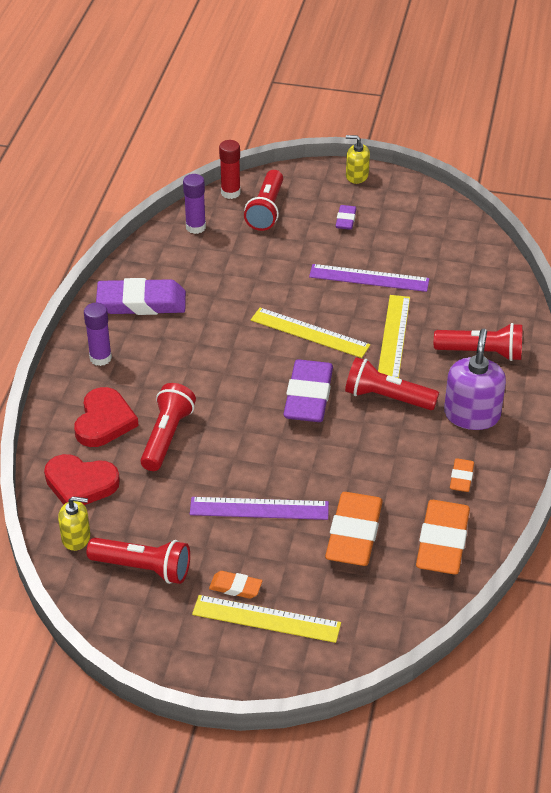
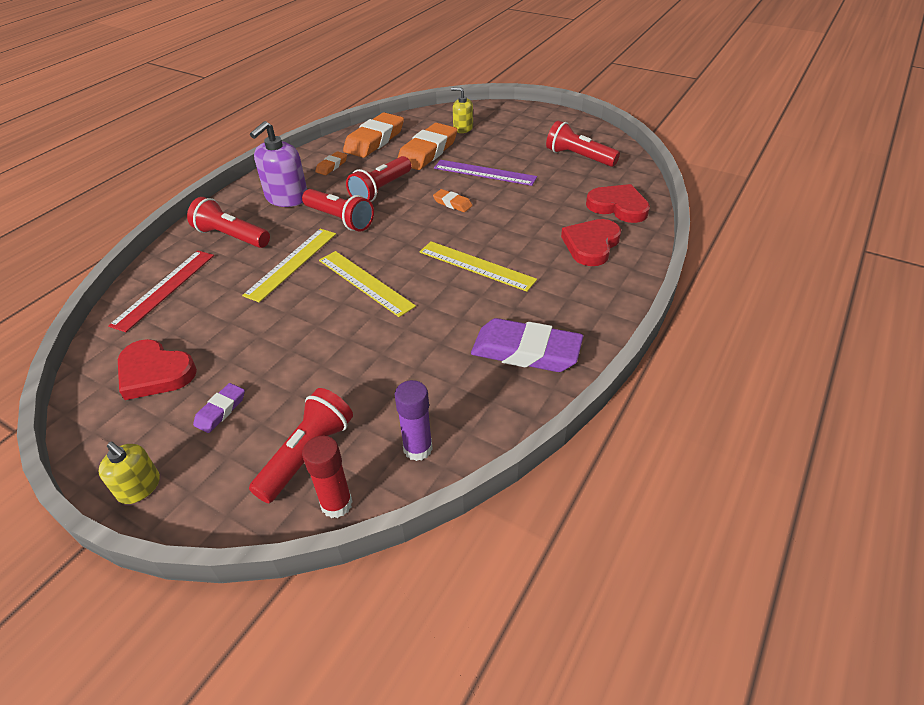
camera: 160 degrees left, 0 degrees up
yellow soap dispenser [58,496,90,551] -> yellow soap dispenser moved to [451,87,473,133]
purple glue stick [84,303,112,366] -> none
red flashlight [140,383,196,471] -> red flashlight moved to [346,156,411,202]
yellow ruler [192,595,341,643] -> yellow ruler moved to [420,241,537,292]
orange eraser [209,571,262,599] -> orange eraser moved to [433,189,473,212]
purple eraser [283,359,333,422] -> none
purple ruler [309,264,429,292] -> none
none -> red ruler [108,251,214,332]
none -> red heart [118,339,197,400]

